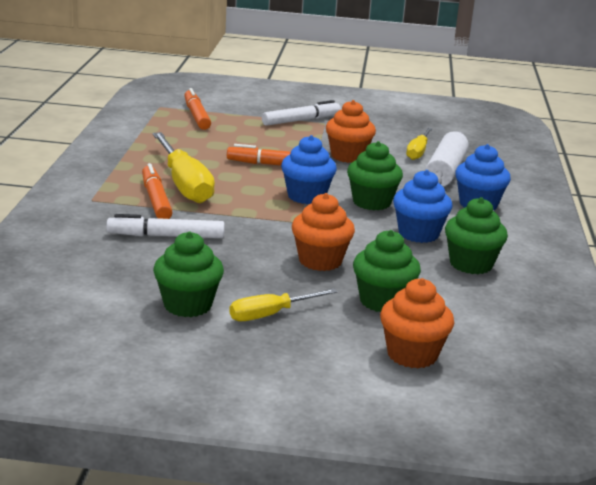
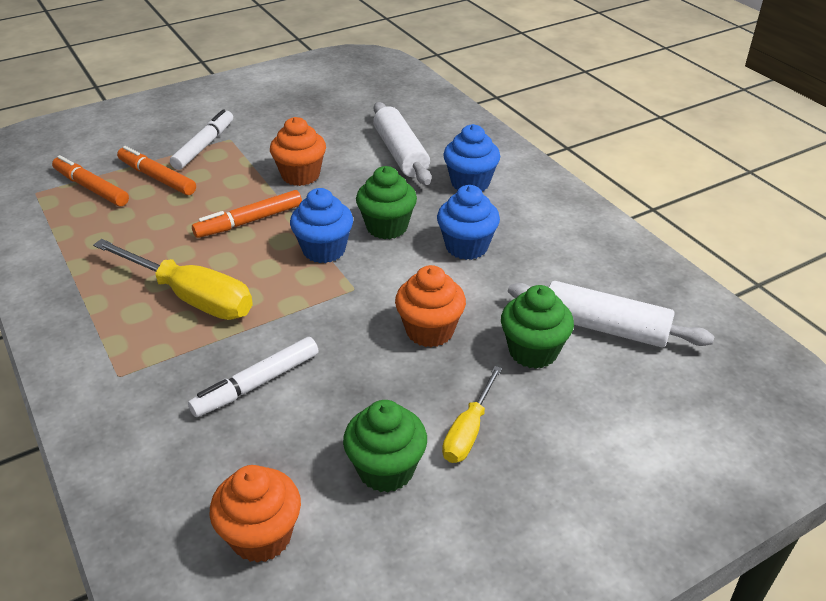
camera: 35 degrees left, 15 degrees up
orange marker [142,163,173,219] -> orange marker moved to [117,146,196,195]
orange cupcake [380,278,454,368] -> orange cupcake moved to [210,465,301,563]
yellow screwdriver [406,128,432,160] -> none
green cupcake [445,197,508,274] -> none
none -> white rolling pin [508,281,715,348]

